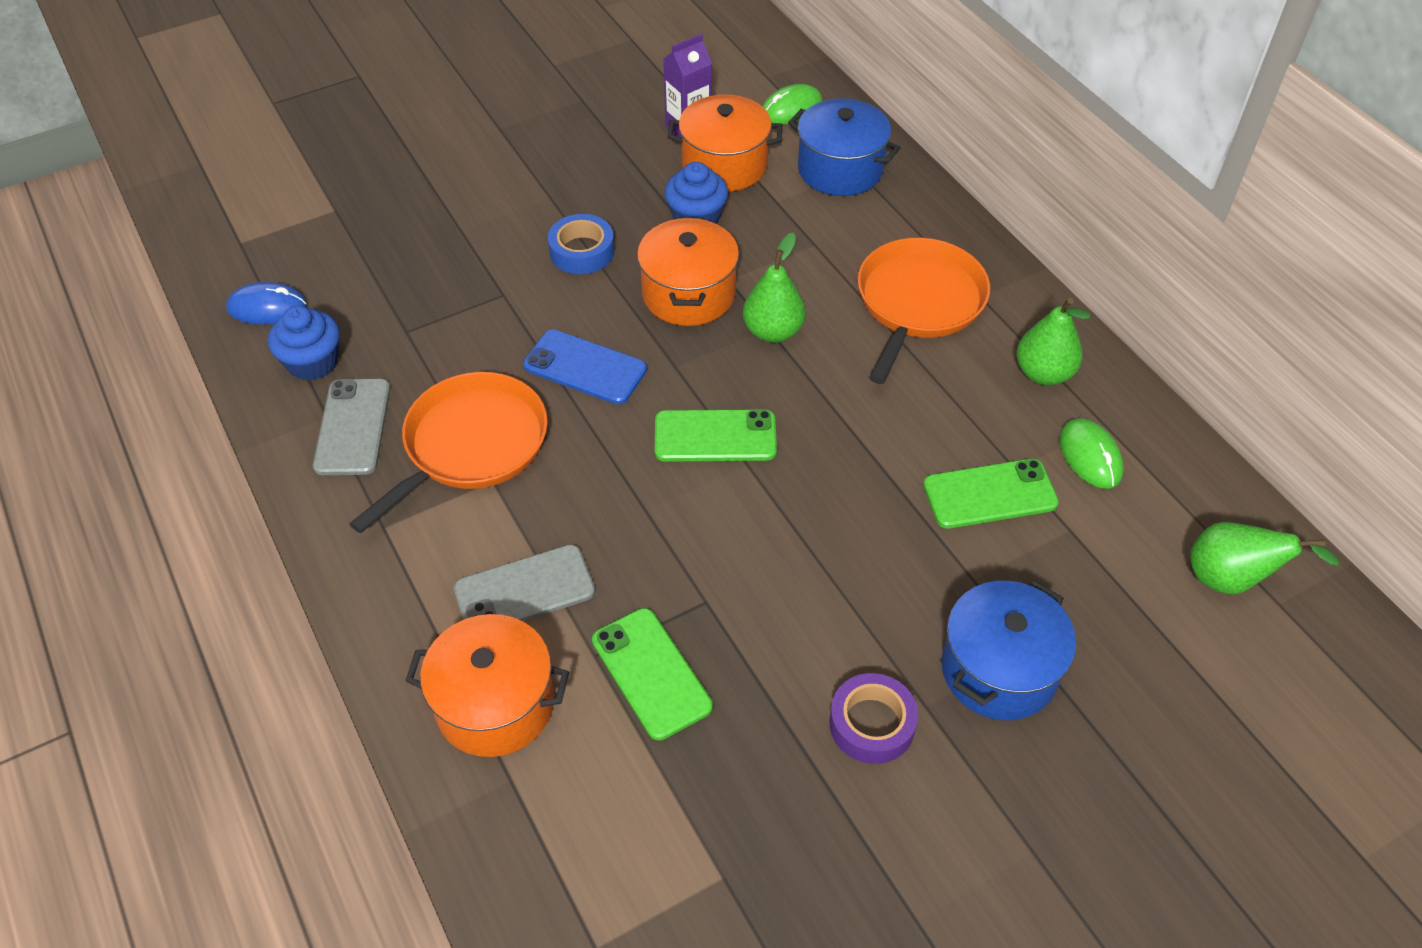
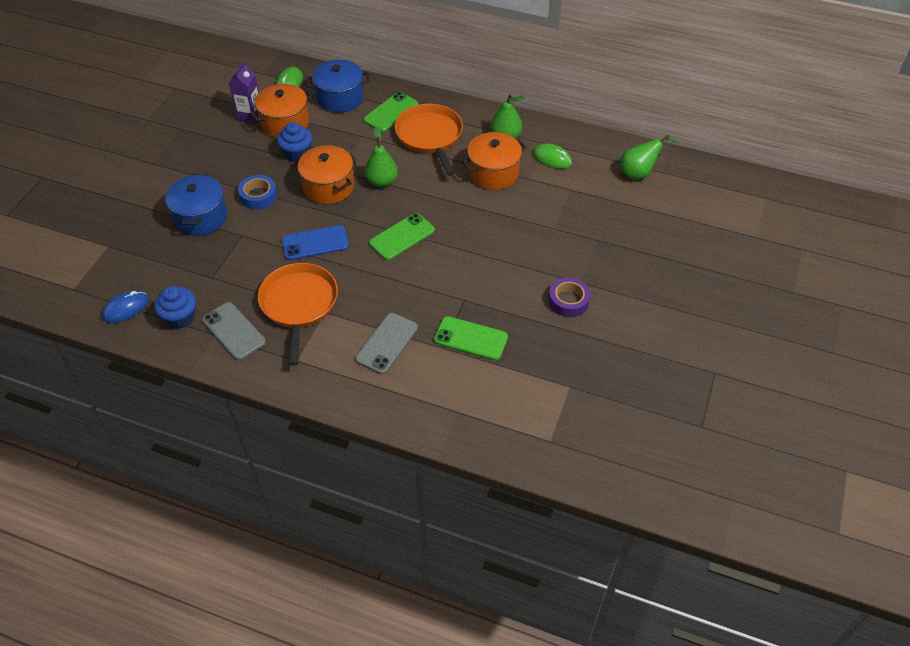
camera: 40 degrees left, 0 degrees up
orange pot [405,614,569,757] -> orange pot moved to [462,132,526,190]
green phone [923,459,1059,529] -> green phone moved to [363,92,418,132]
blue pot [941,580,1076,720] -> blue pot moved to [165,174,227,236]

